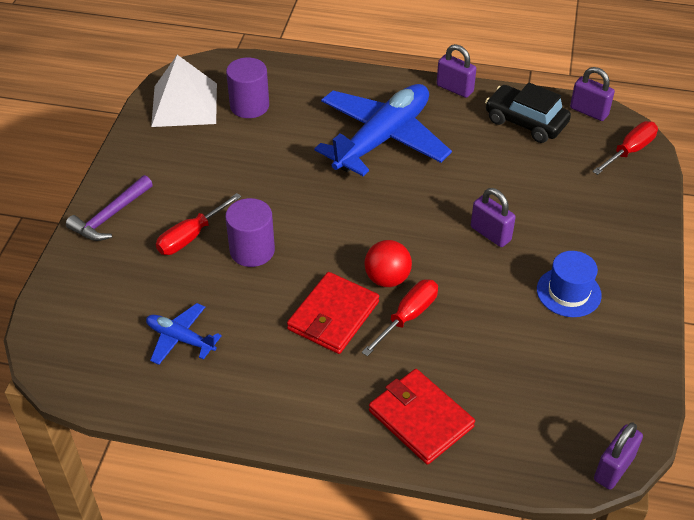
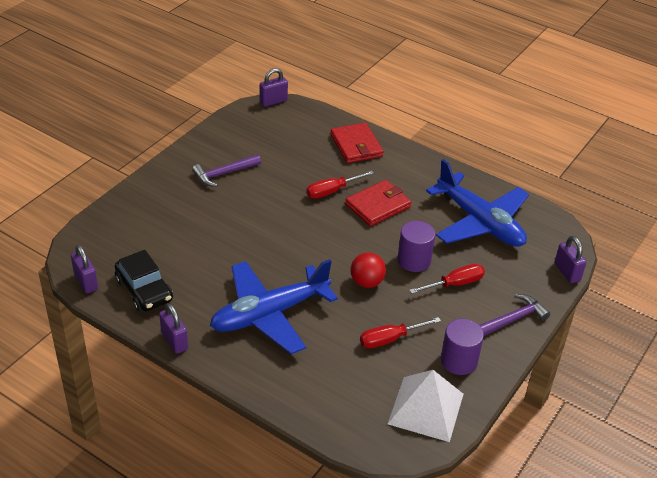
camera: 160 degrees left, 5 degrees down
blue plane [146,303,222,365] -> blue plane [426,159,529,247], size x2.16
purple cylinder [226,57,269,118] -> purple cylinder moved to [441,319,484,375]
red ball [364,240,412,287] -> red ball moved to [350,252,386,288]
purple padlock [471,188,516,247] -> purple padlock moved to [555,236,586,283]
blue hat [537,251,602,317] -> purple hammer [192,154,261,187]
red screwdriver [592,121,658,175] -> red screwdriver moved to [360,317,441,348]

